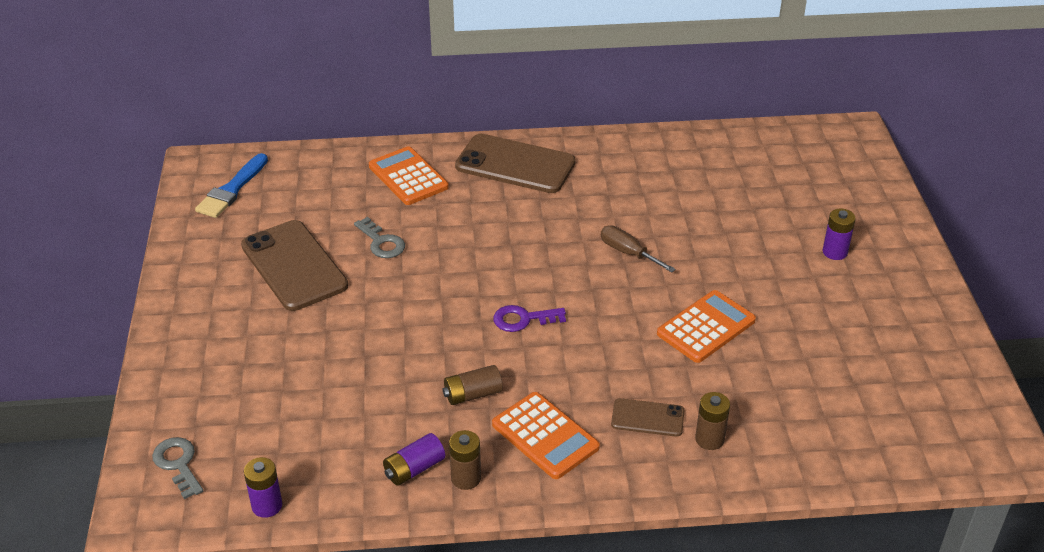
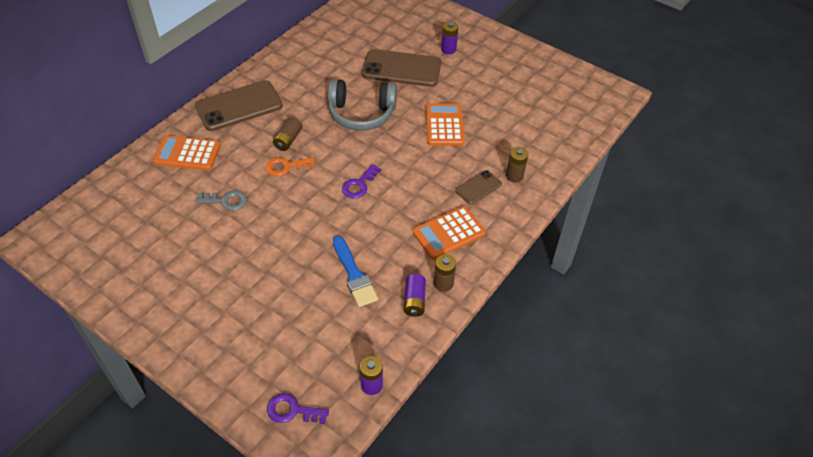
camera: 50 degrees left, 10 degrees up
grey key [152,437,203,499] -> purple key [267,393,329,424]
blue brush [195,153,268,218] -> blue brush moved to [333,236,378,307]
brown phone [241,220,348,311] -> brown phone moved to [362,49,441,87]
brown battery [443,365,503,405] -> brown battery moved to [273,117,303,151]
orange calculator [492,392,600,479] -> orange calculator turned 150 degrees clockwise [413,206,486,259]
brown screwdriver [601,226,676,272] -> grey headphones [328,79,397,131]
none -> orange key [266,157,314,176]

